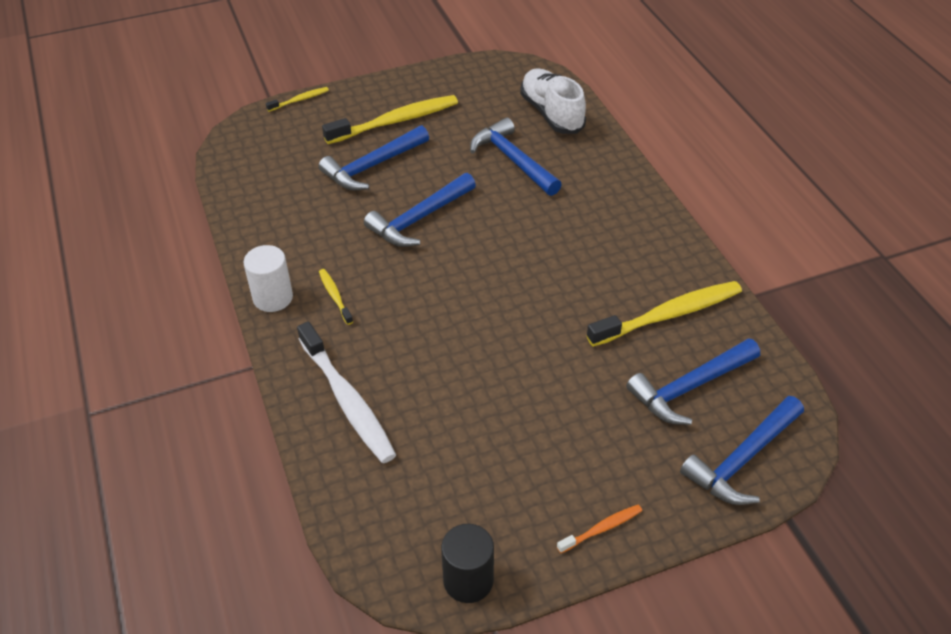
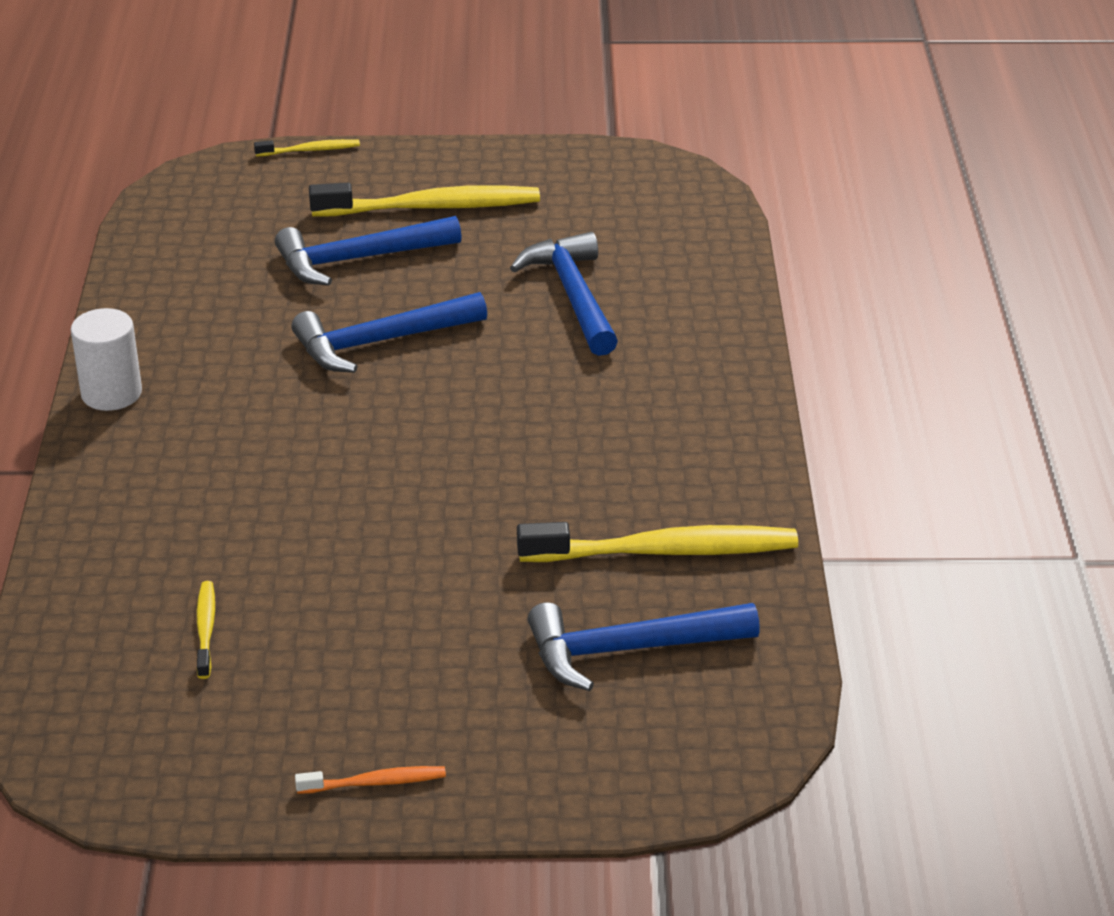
camera: 20 degrees right, 10 degrees down
white toothbrush [297,321,396,463] -> none
yellow toothbrush [319,269,353,325] -> yellow toothbrush moved to [197,581,215,679]
black cylinder [441,524,494,603] -> none
white shoe [520,68,586,134] -> none
blue hammer [680,396,804,505] -> none

